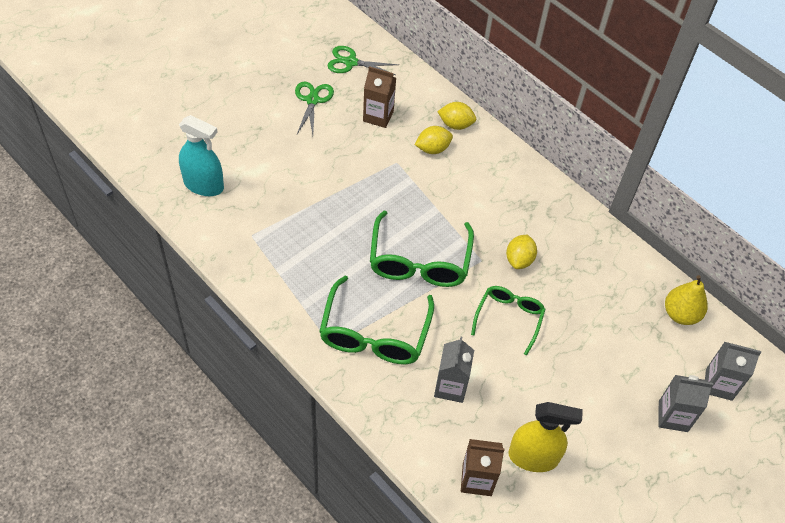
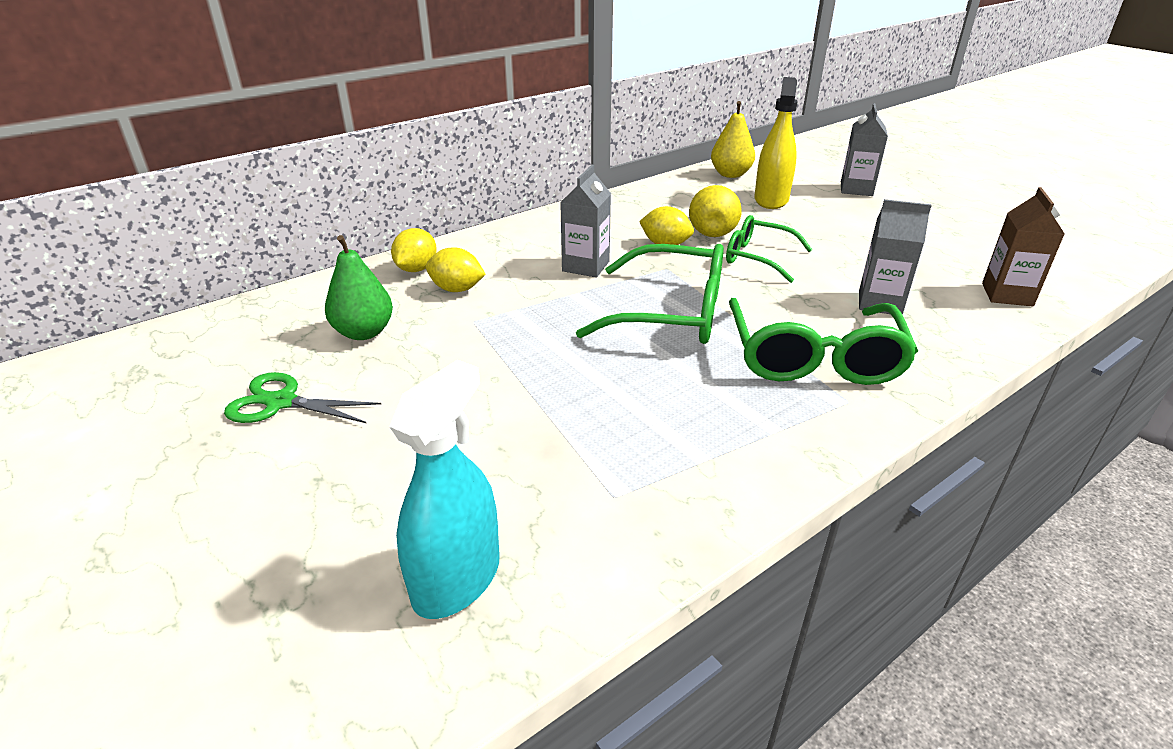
camera: 80 degrees left, 20 degrees down
green glasses [319,276,434,364] -> green glasses turned 75 degrees clockwise [729,298,918,385]
green scissors [327,46,399,75] -> none
brown carton [363,66,396,128] -> green pear [325,235,393,340]
yellow lemon [415,126,453,154] -> yellow lemon turned 60 degrees counterclockwise [426,247,486,292]
yellow spray bottle [508,402,583,472] -> yellow spray bottle moved to [754,77,798,209]
grey carton [705,342,761,401] -> grey carton moved to [560,165,611,277]
none -> yellow pear [689,185,742,237]

